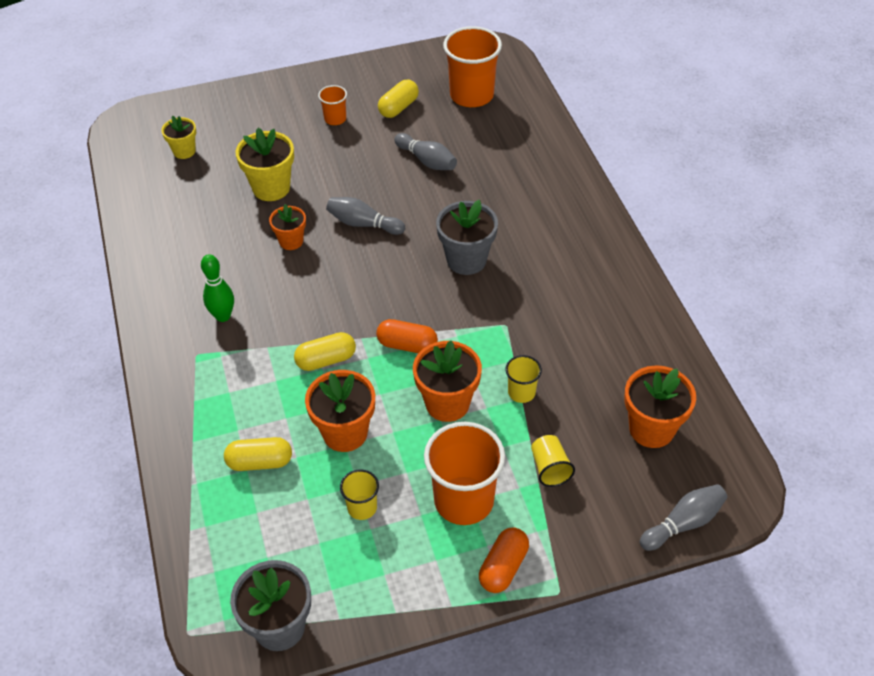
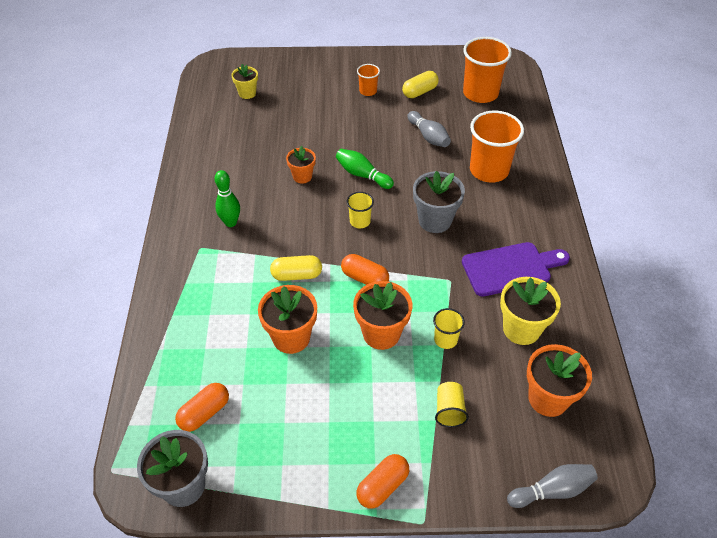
camera: 15 degrees right, 0 degrees up
yellow capsule [224,437,292,471] -> none
yellow flower pot [235,128,294,201] -> yellow flower pot moved to [500,277,561,345]
grey bowling pin [326,197,405,235] -> green bowling pin [336,149,394,189]
yellow cup [340,470,379,520] -> yellow cup moved to [347,192,374,228]
orange cup [424,422,505,525] -> orange cup moved to [470,111,524,183]
none -> orange capsule [175,383,229,432]
none -> purple cutting board [462,242,570,296]

